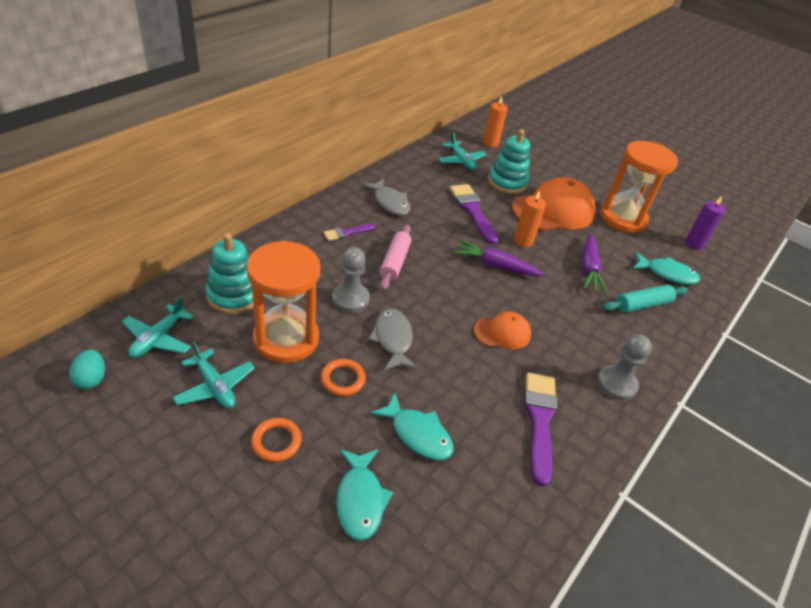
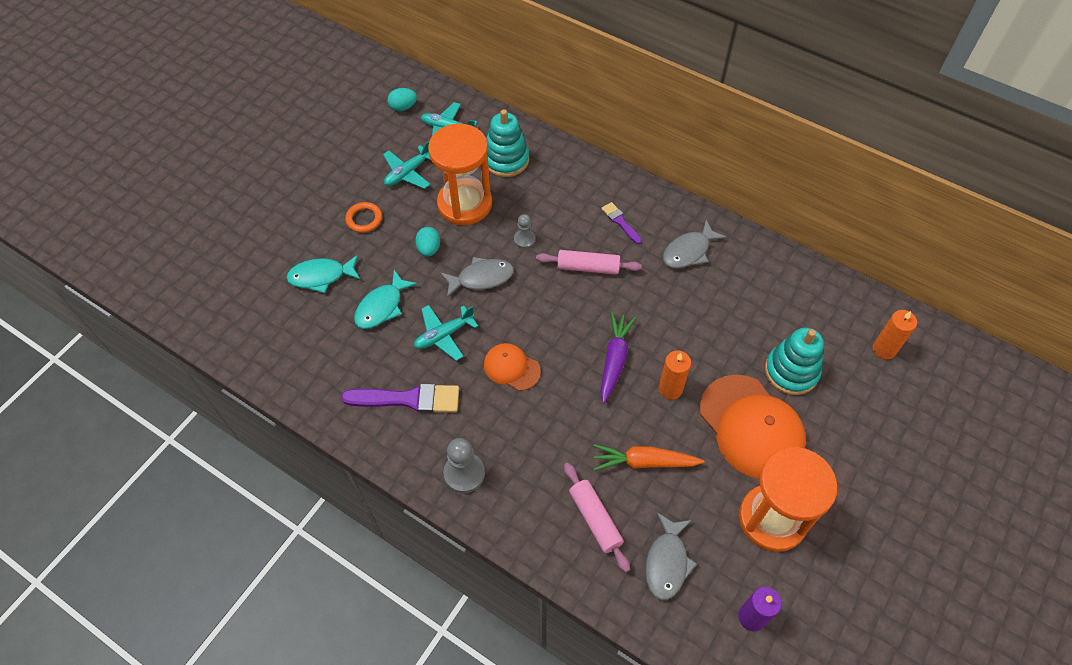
camera: 90 degrees right, 15 degrees up
orange ring [321,359,366,396] -> turquoise egg [415,227,440,257]
grey pawn [332,247,370,313] -> grey pawn [514,214,536,249], size x0.61
turquoise plane [438,132,487,170] -> turquoise plane moved to [414,305,478,361]
purple brush [450,184,498,244] -> none
orange cap [474,312,531,349] -> orange cap turned 135 degrees clockwise [484,343,541,391]
purple carrot [582,233,607,293] -> orange carrot [593,444,705,471]
turquoise rolling pin [603,284,688,313] -> pink rolling pin [564,463,630,572]
turquoise fish [633,252,700,285] -> grey fish [645,513,697,600]

